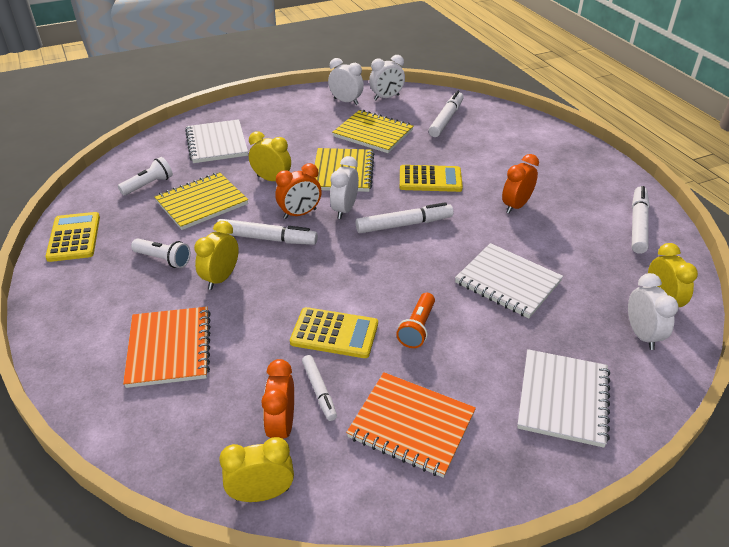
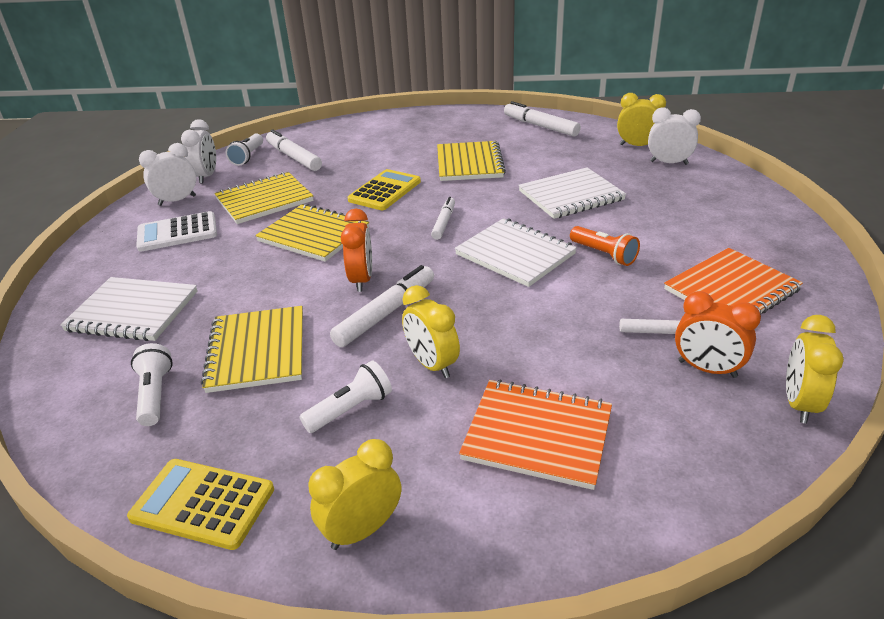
camera: 60 degrees left, 5 degrees down
yellow clock [249,131,291,181] -> yellow clock moved to [308,439,401,550]
yellow calculator [290,307,378,358] -> none
white clock [330,156,359,219] -> none
white marker [356,202,453,233] -> white marker [431,197,455,240], size x0.62
orange clock [502,154,539,214] -> yellow notebook [437,141,506,181]
white notebook [517,349,610,448] -> white notebook moved to [455,218,577,287]
none -> white calculator [136,211,217,252]
none -> white flashlight [226,133,263,166]

